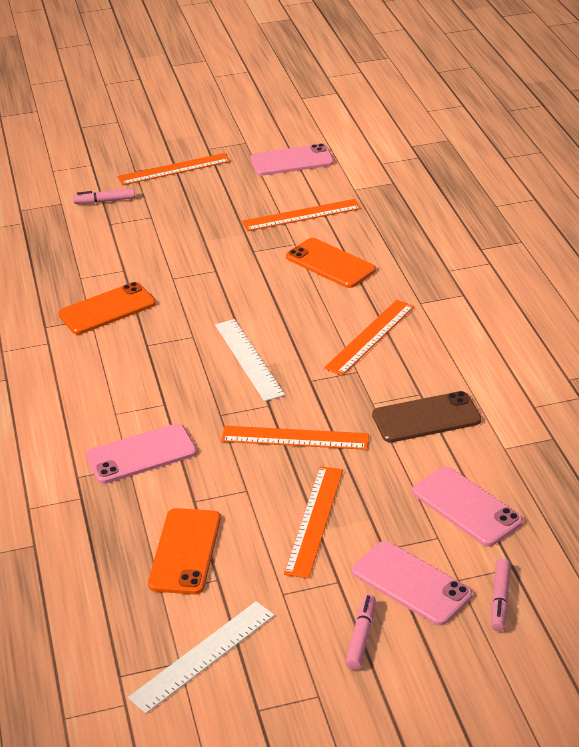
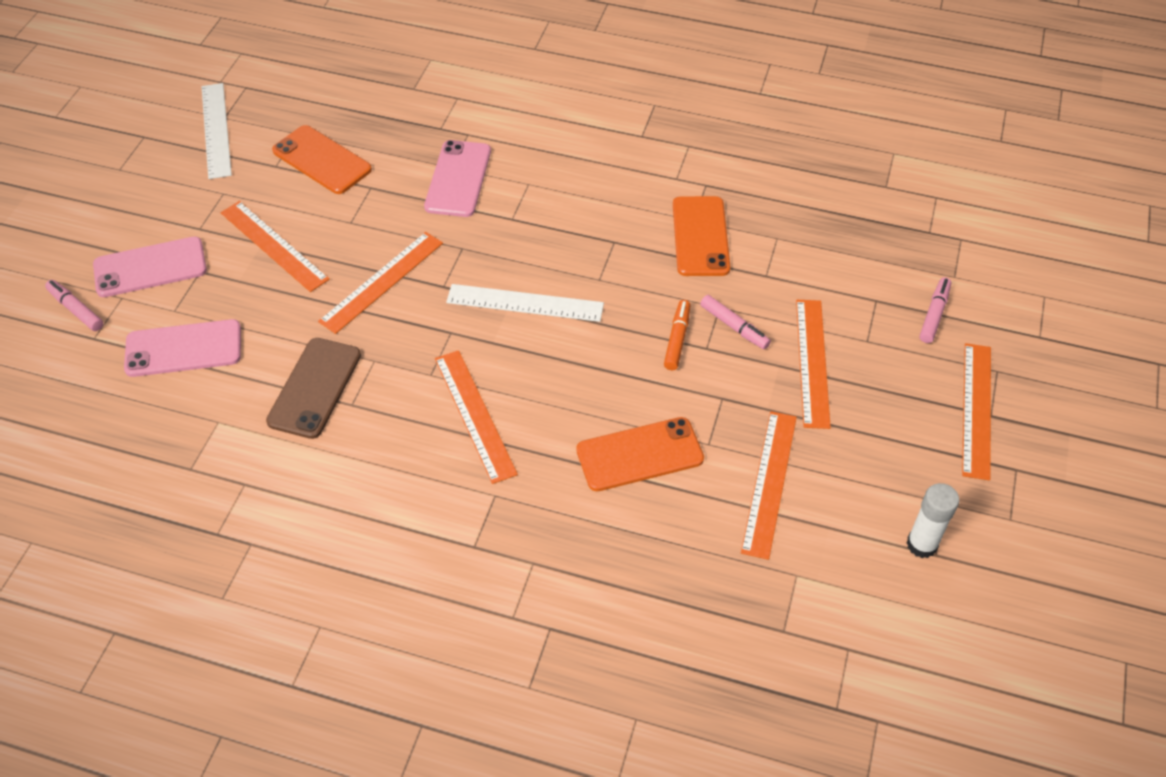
camera: 120 degrees right, 15 degrees up
pink phone [251,143,334,176] -> white glue stick [906,483,960,558]
pink marker [346,594,376,670] -> pink marker moved to [700,295,771,349]
none -> orange marker [664,300,690,370]
none -> orange ruler [796,300,831,429]

